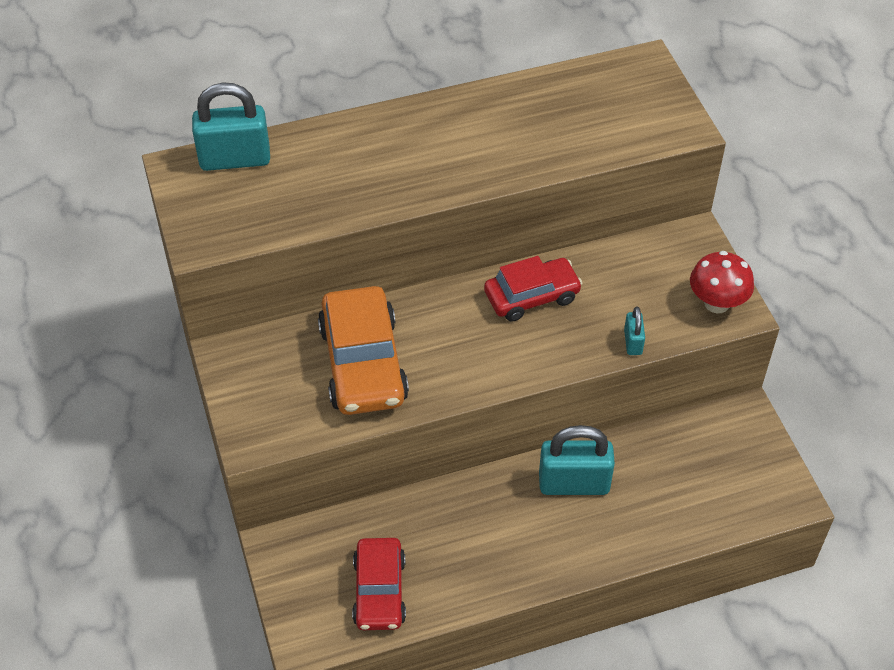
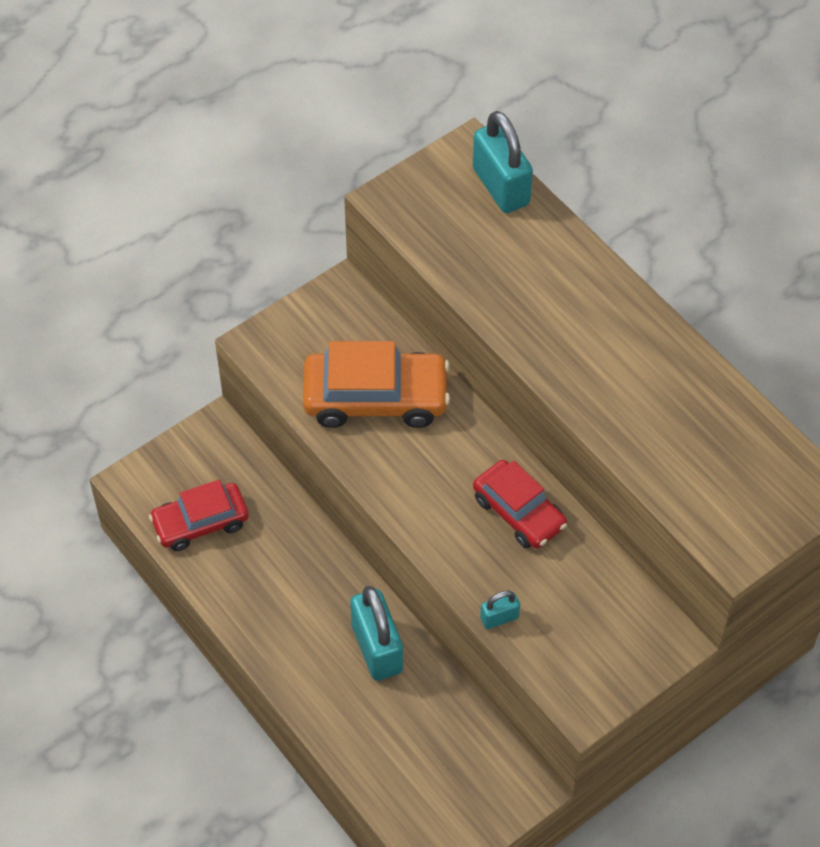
camera: 70 degrees right, 5 degrees up
orange car [318,286,409,415] -> orange car turned 150 degrees counterclockwise [303,341,450,428]
red mushroom [690,251,754,313] -> none

